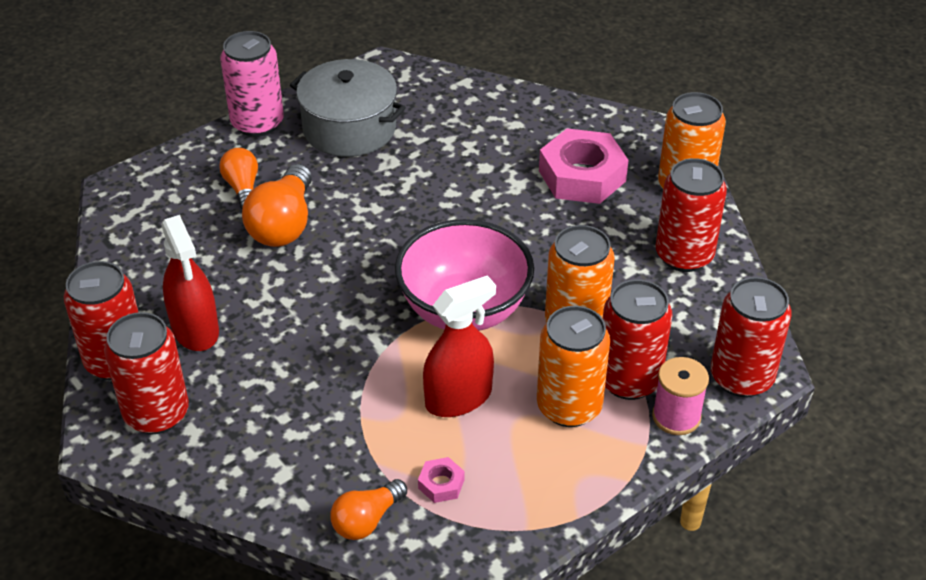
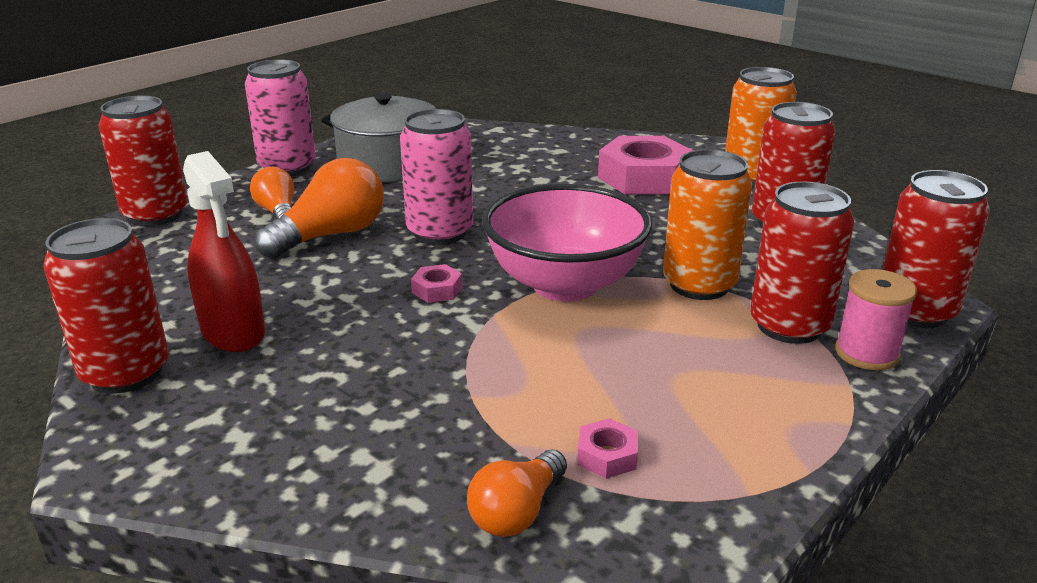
camera: 10 degrees left, 15 degrees down
red can [104,312,189,434] -> red can moved to [98,96,188,226]
orange light bulb [242,164,312,247] -> orange light bulb turned 135 degrees counterclockwise [255,158,384,259]
red spray bottle [423,275,496,417] -> none
orange can [537,306,610,427] -> none
none -> pink can [400,109,473,245]
none -> pink nut [411,264,462,303]

